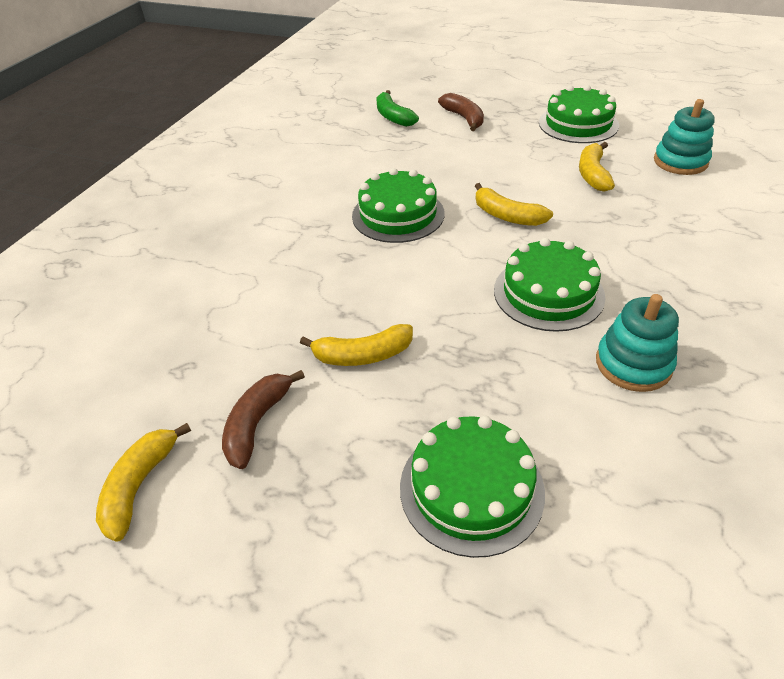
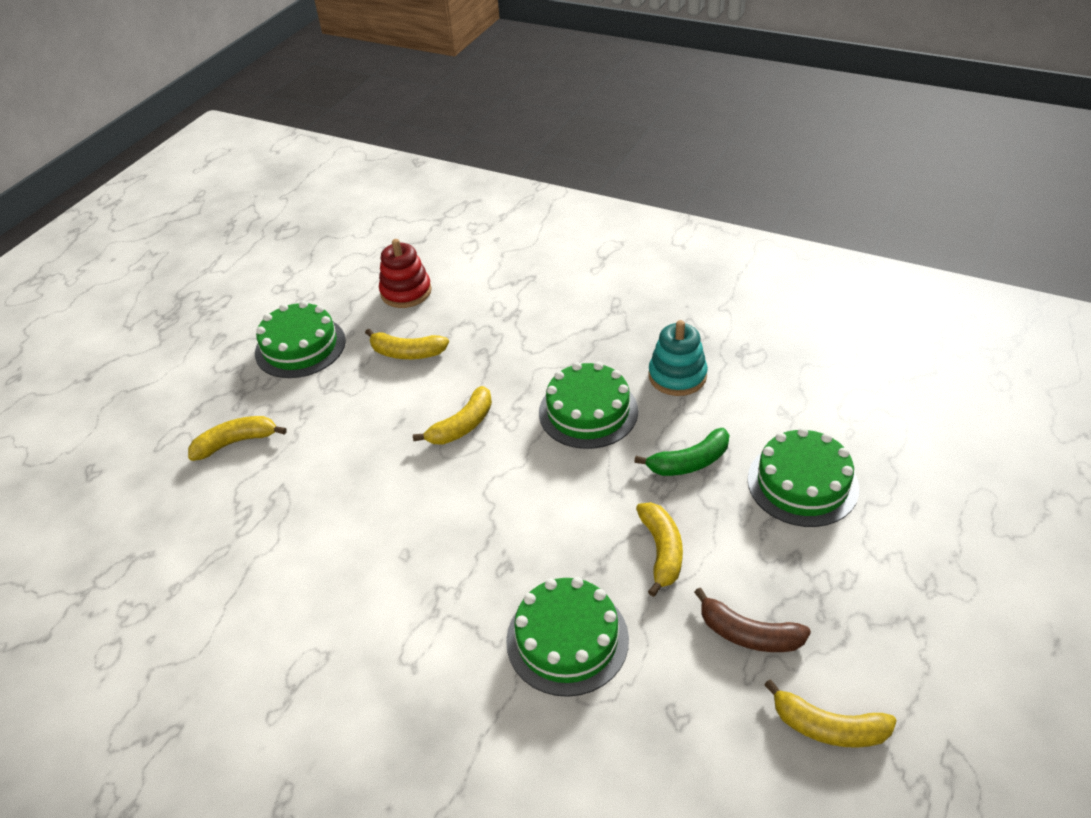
camera: 85 degrees left, 0 degrees up
green cake [352,168,445,243] -> green cake moved to [506,577,629,697]
green banana [376,90,419,127] -> green banana moved to [634,428,729,476]
brown banana [438,93,484,131] -> yellow banana [188,416,287,461]
turquoise stacking toy [654,99,715,175] -> red stacking toy [379,239,432,308]

